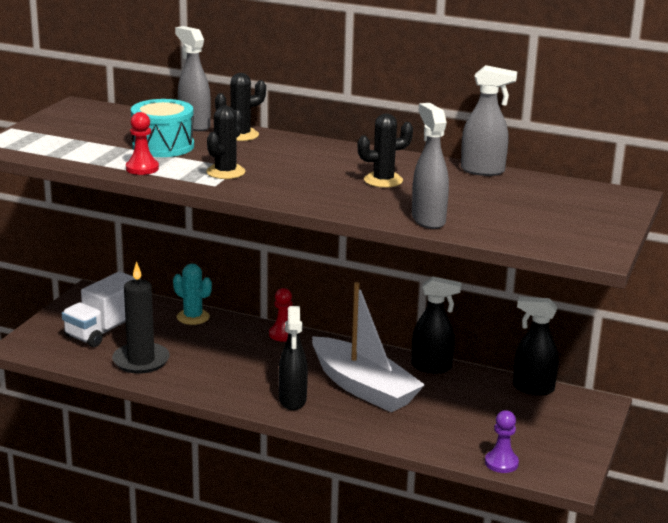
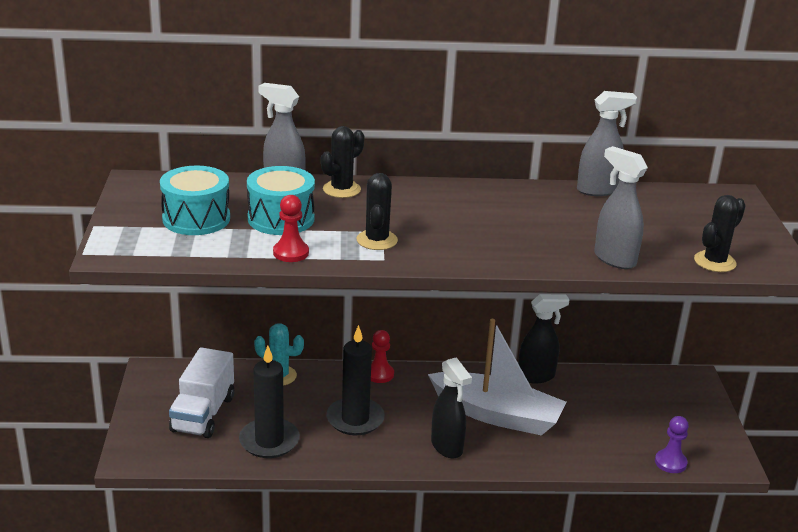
camera: 25 degrees left, 5 degrees up
black cactus [358,114,413,188] -> black cactus moved to [694,195,746,272]
black spray bottle [513,297,558,395] -> none
none -> turquoise drum [160,166,230,235]
none -> black candle [326,325,385,435]

